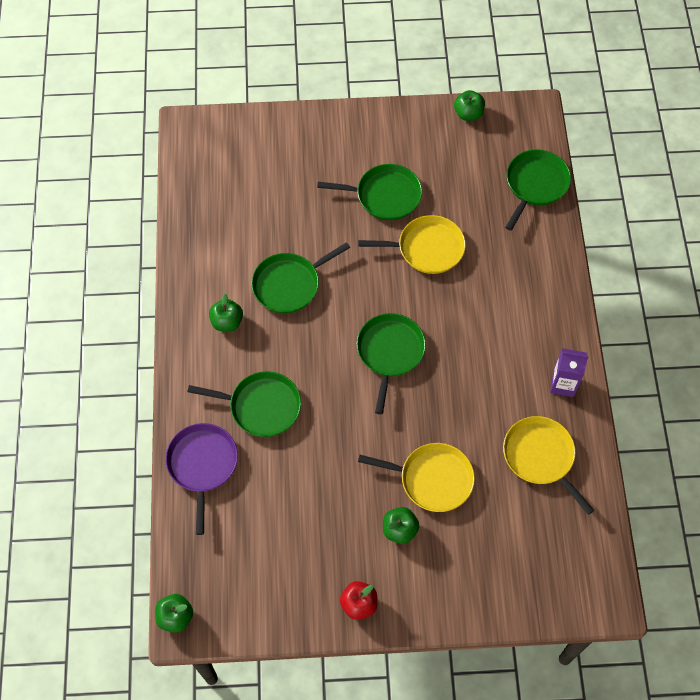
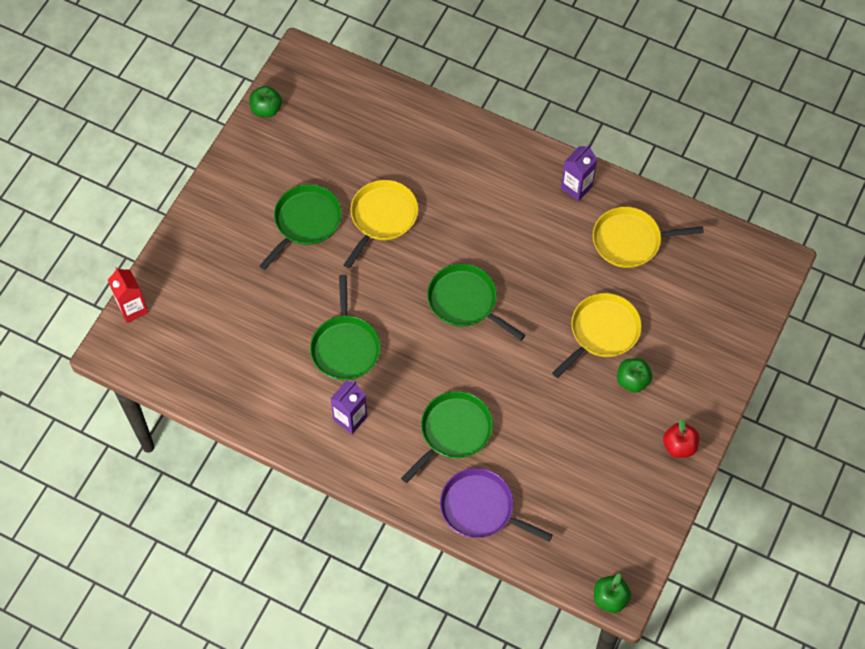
camera: 60 degrees left, 0 degrees up
green apple [209,294,243,332] -> purple carton [330,381,367,434]
green pan [505,149,571,231] -> none
none -> red carton [108,267,148,323]

